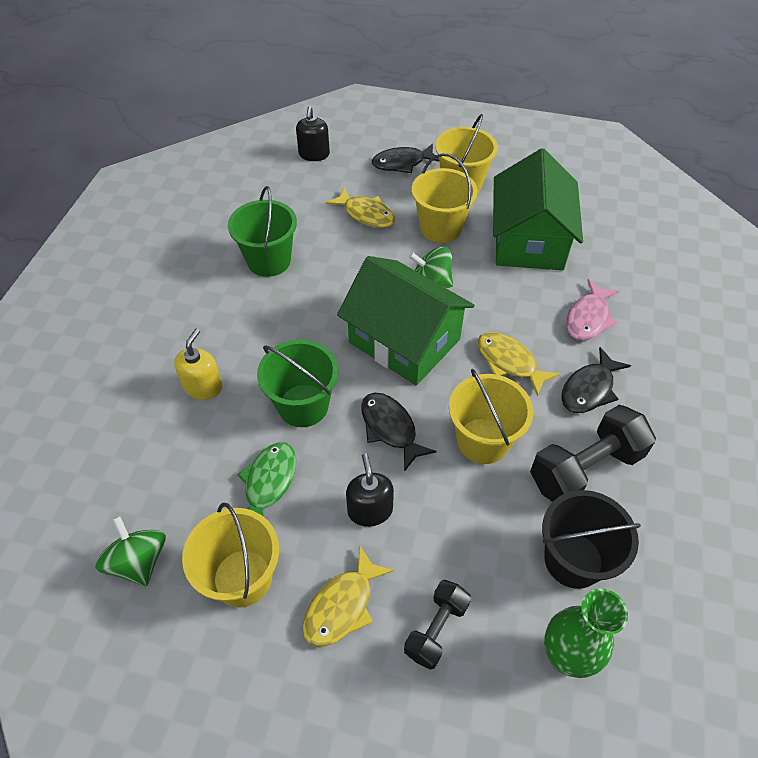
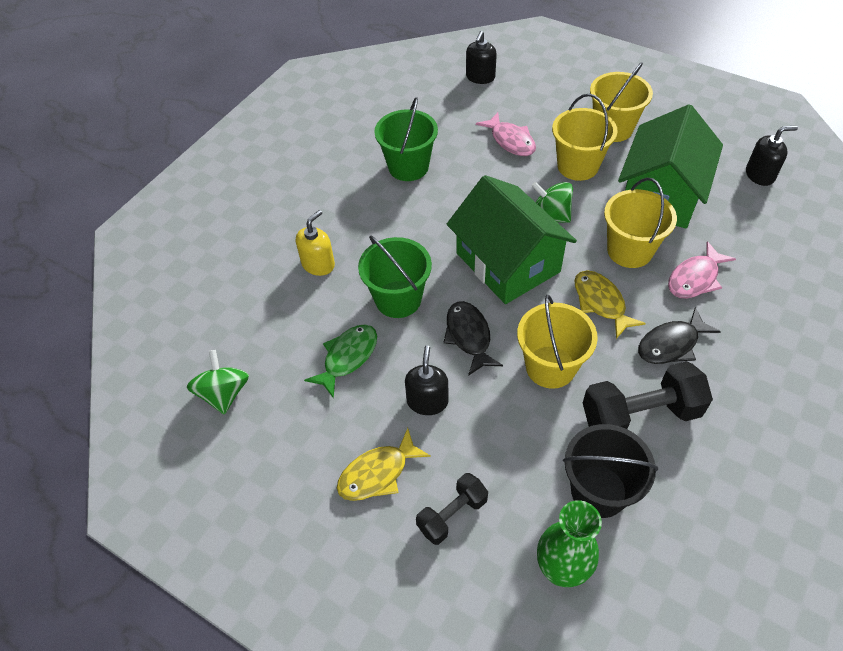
camera: 20 degrees right, 0 degrees up
yellow bucket [182,503,279,608] -> yellow bucket moved to [604,178,677,268]
yellow fish [326,187,395,228] -> pink fish [476,112,536,156]
black fish [372,143,439,173] -> none
none -> black soap dispenser [746,126,798,186]

